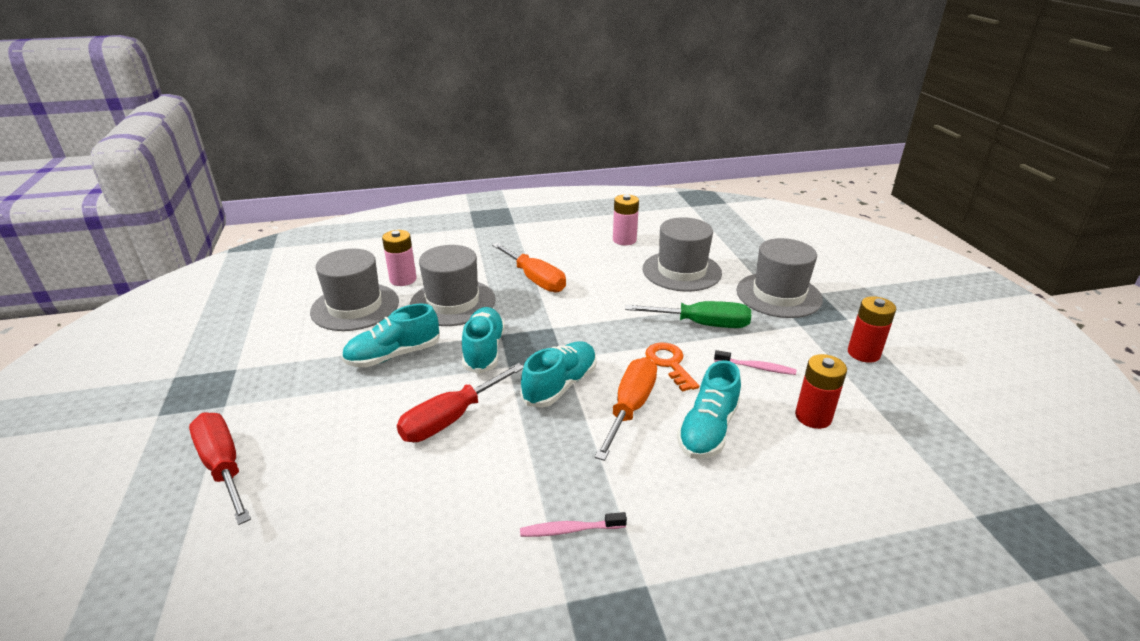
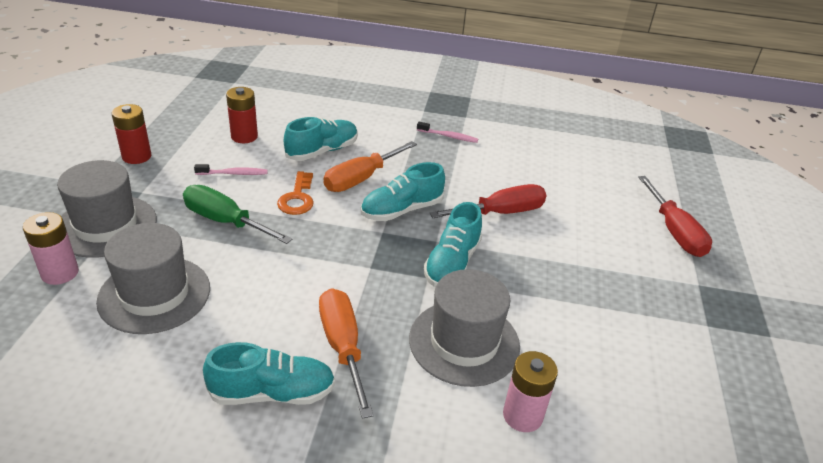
camera: 160 degrees left, 5 degrees up
grey hat [310,249,399,331] -> none
turquoise shoe [342,304,440,367] -> turquoise shoe moved to [203,342,335,405]
pink battery [613,194,639,245] -> pink battery moved to [23,212,79,285]
pink toothbrush [714,350,796,375] -> pink toothbrush turned 135 degrees clockwise [194,164,268,175]

